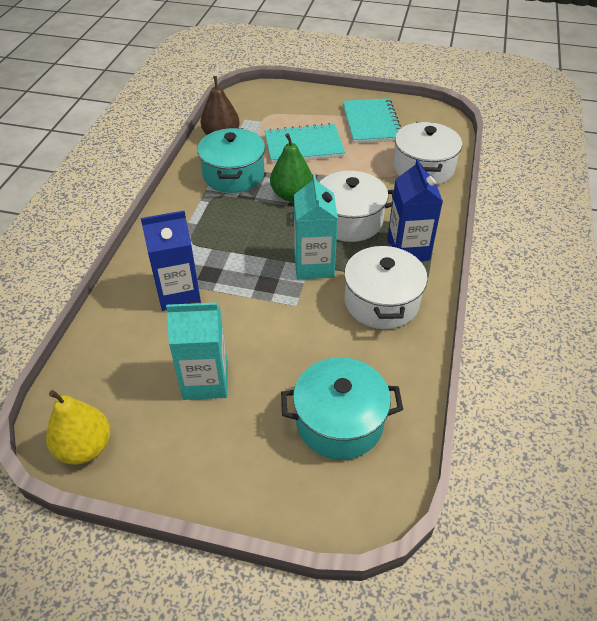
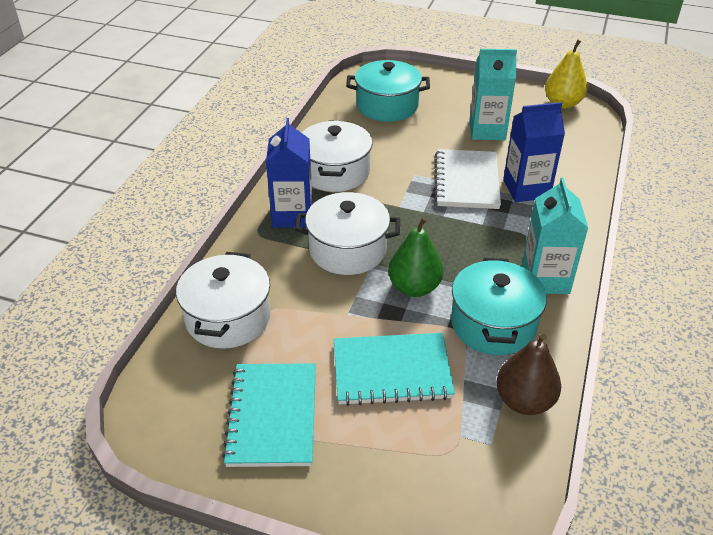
camera: 175 degrees left, 5 degrees down
turquoise carton [294,174,338,279] -> turquoise carton moved to [522,177,588,294]
none -> white notebook [434,149,501,209]

